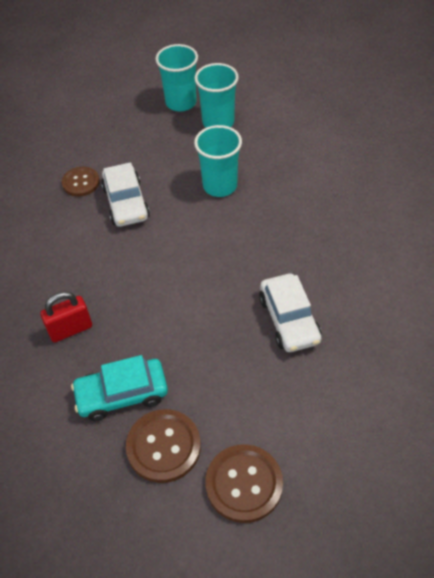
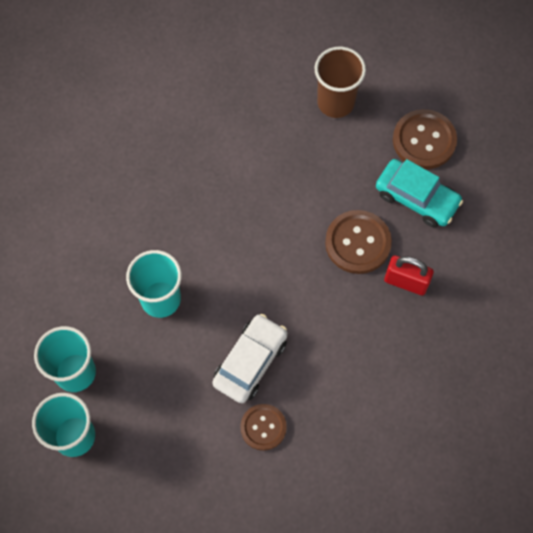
camera: 135 degrees left, 15 degrees up
brown button [205,444,283,523] -> brown button moved to [325,210,392,274]
white car [259,273,321,352] -> none
none -> brown cup [314,47,366,118]

